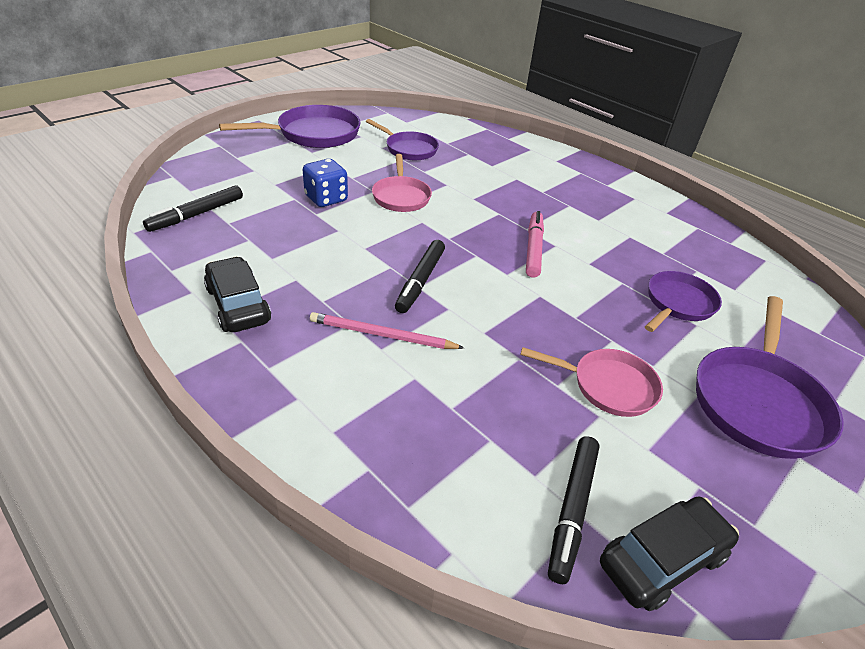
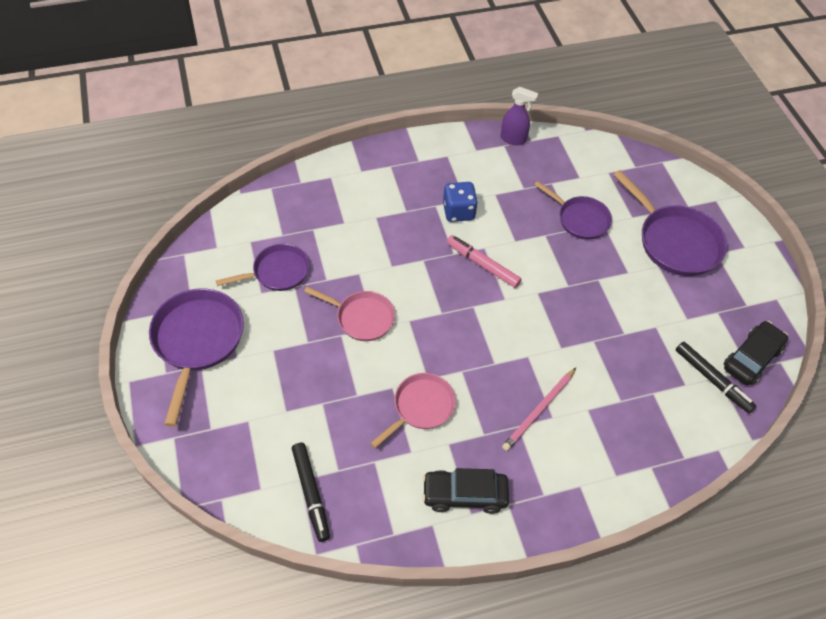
camera: 60 degrees left, 15 degrees up
blue dice [303,159,348,207] -> blue dice moved to [443,182,478,222]
black marker [395,240,445,313] -> none
pink pan [520,347,663,417] -> pink pan moved to [370,373,456,448]
black car [600,496,739,611] -> black car turned 45 degrees clockwise [724,321,788,385]
purple pan [645,271,722,332] -> purple pan turned 150 degrees clockwise [534,181,612,240]
none -> purple spray bottle [501,87,539,145]

